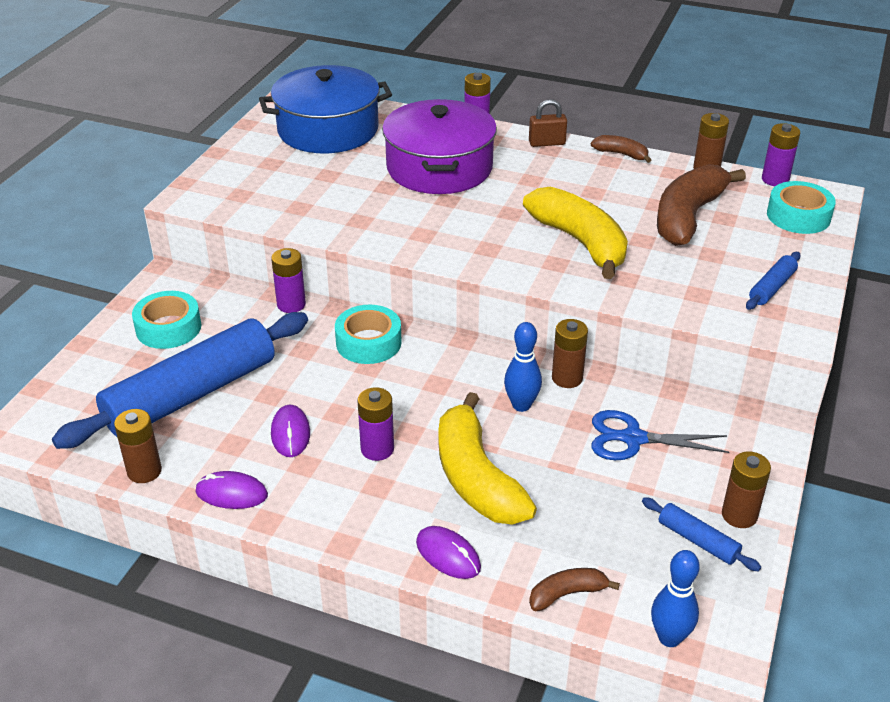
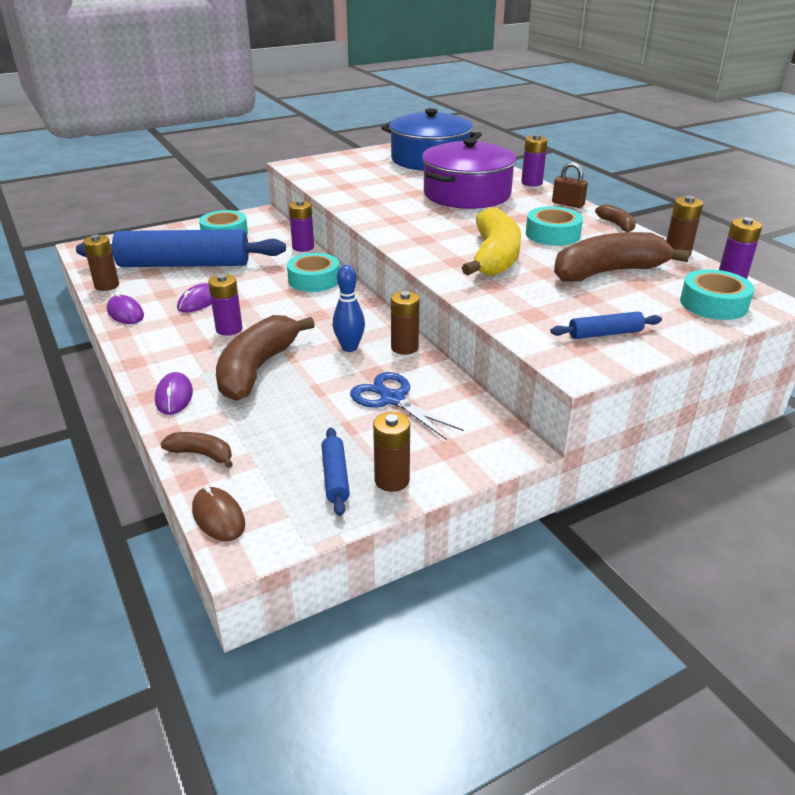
camera: 40 degrees right, 5 degrees down
yellow banana [438,392,537,525] -> brown banana [216,315,315,401]
blue bowling pin [651,550,700,647] -> brown mouse [192,485,245,541]
none -> turquoise tape [526,206,583,246]

